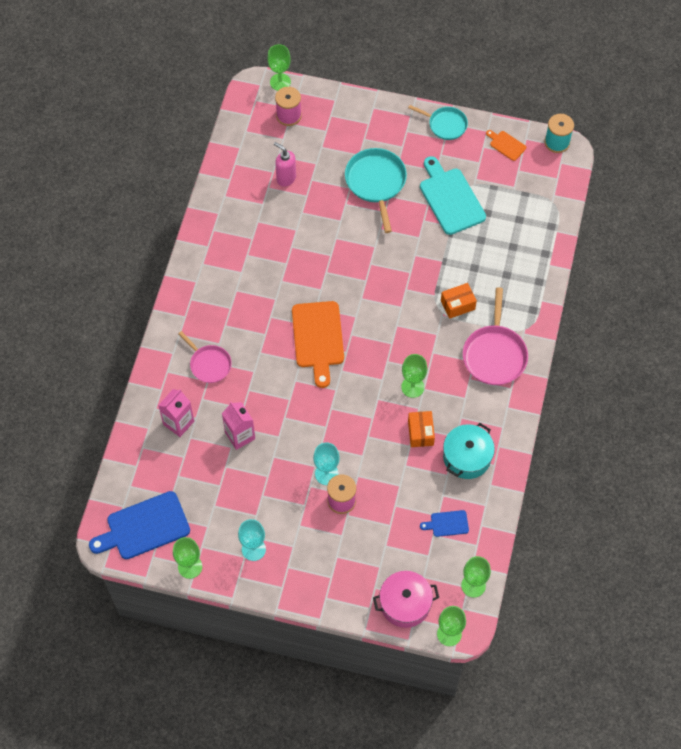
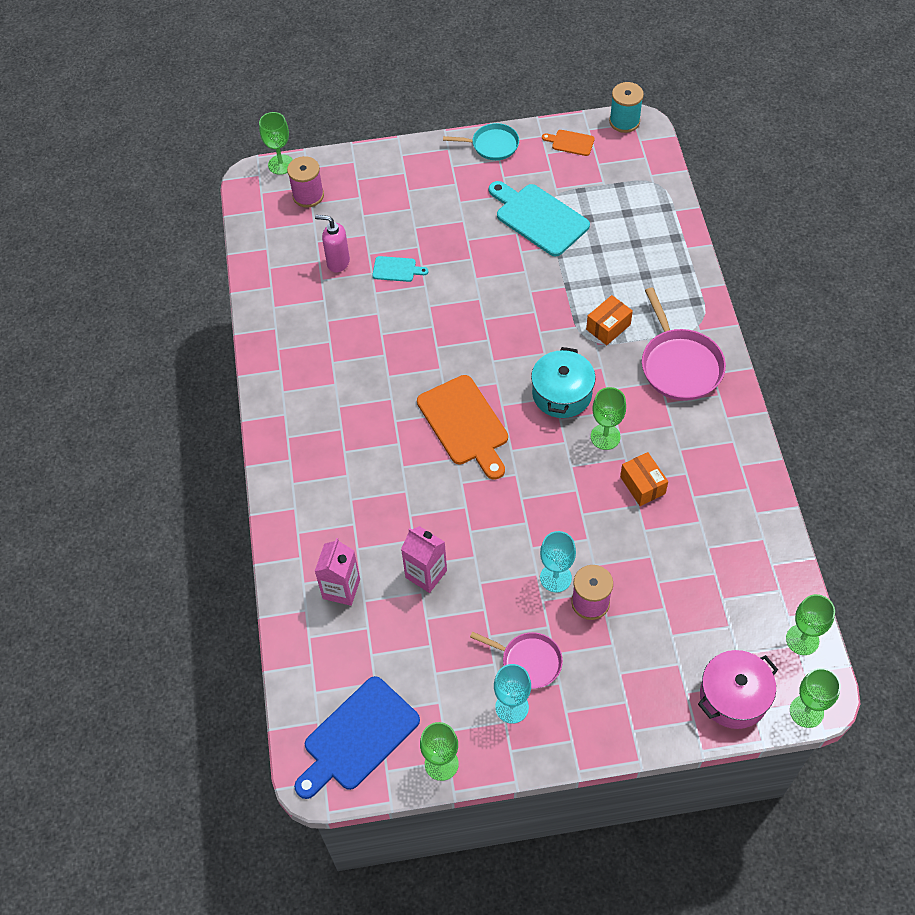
camera: 20 degrees left, 5 degrees down
pink pan [178,331,232,383] -> pink pan moved to [470,632,563,689]
turquoise pan [345,148,407,233] -> none
blue cutting board [420,510,469,537] -> none
turquoise pot [443,423,495,479] -> turquoise pot moved to [531,347,596,418]
none -> turquoise cutting board [372,256,428,282]

